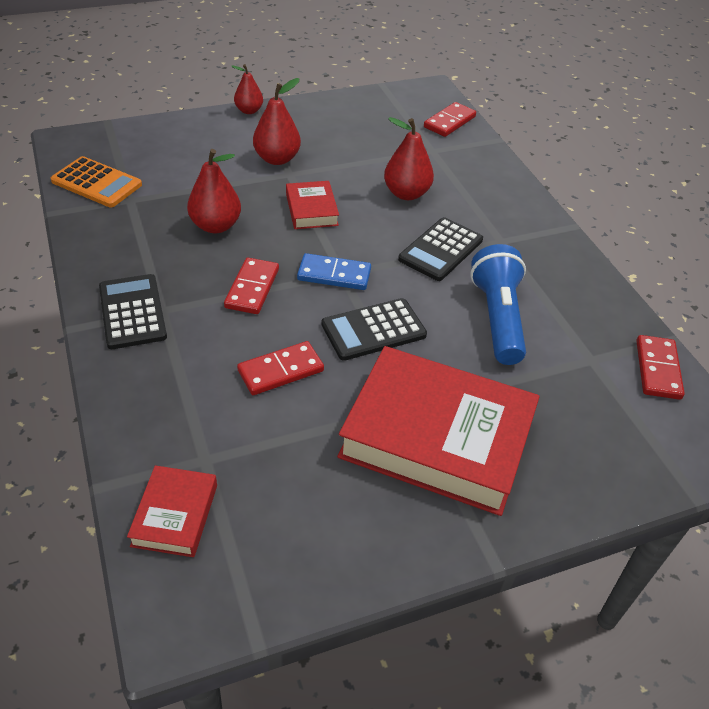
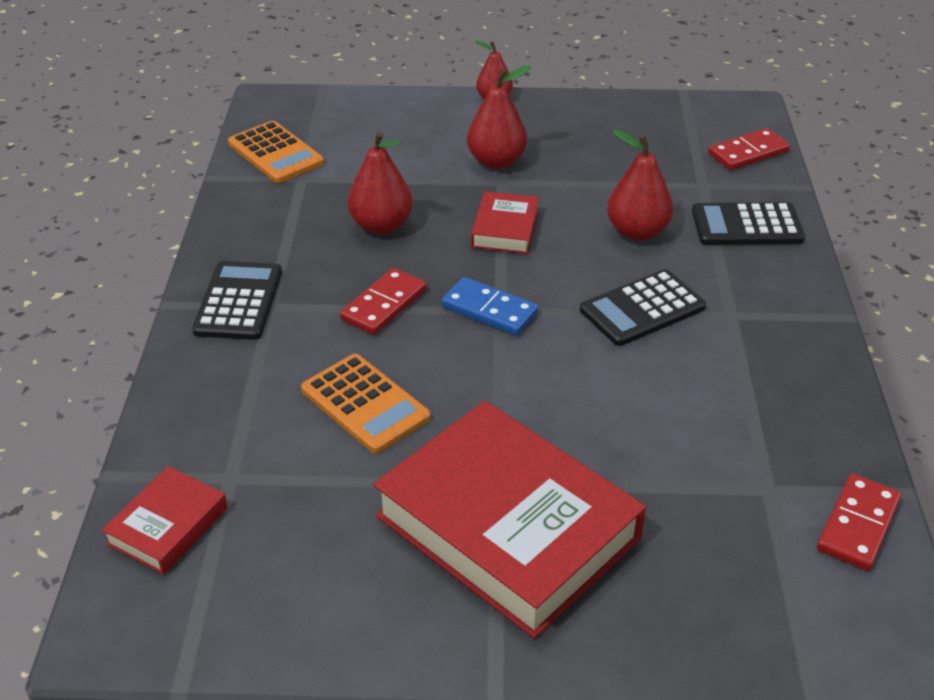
camera: 25 degrees right, 5 degrees down
red domino [237,341,324,395] -> orange calculator [301,354,431,453]
black calculator [321,298,427,361] -> black calculator moved to [692,202,805,245]
blue flashlight [470,244,526,365] -> none

